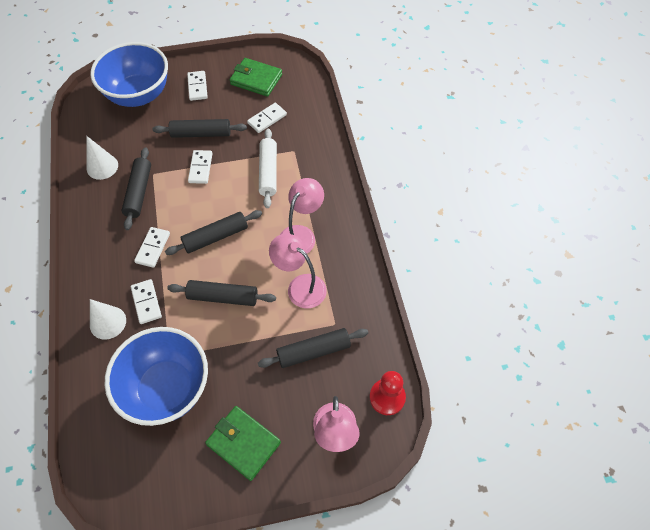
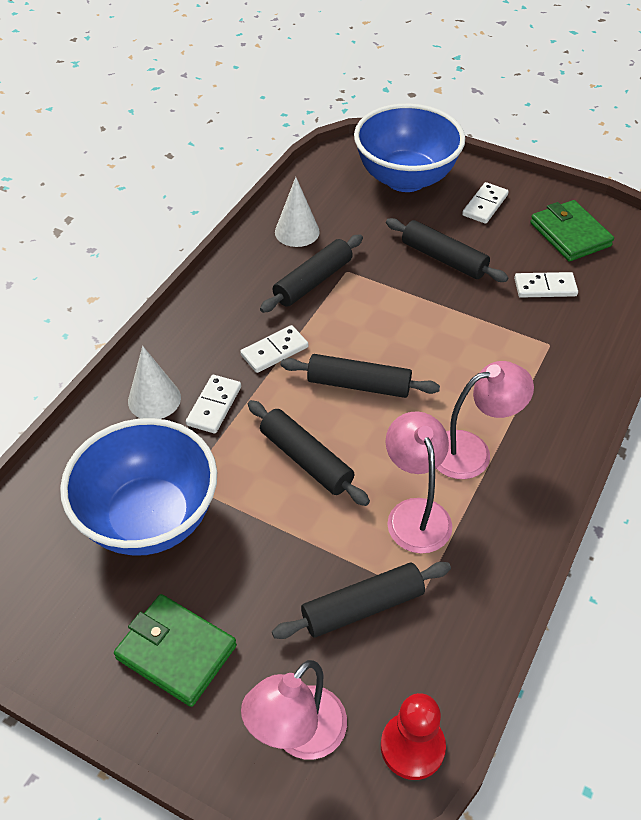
camera: 40 degrees right, 10 degrees down
white domino [188,150,213,184] -> none
green wallet [205,406,281,481] -> green wallet turned 45 degrees counterclockwise [114,594,237,707]
black rolling pin [258,328,368,368] -> black rolling pin turned 45 degrees counterclockwise [272,562,451,639]
white rolling pin [259,129,277,208] -> none

